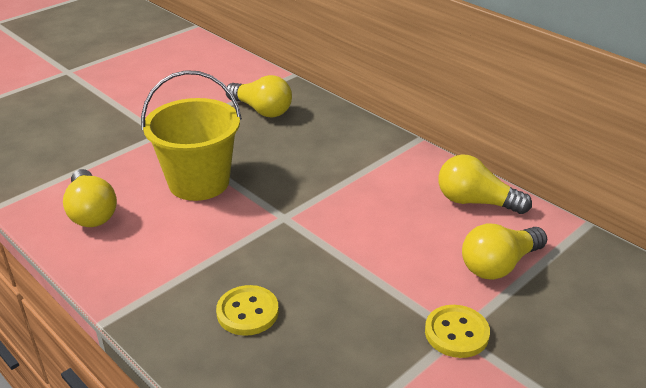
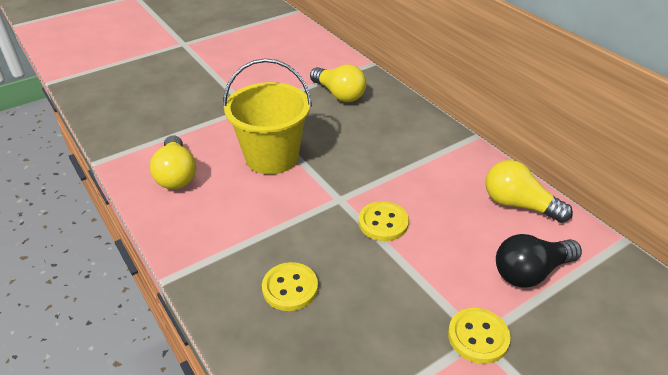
camera: 10 degrees right, 5 degrees up
yellow light bulb [462,224,547,280] -> black light bulb [496,234,582,288]
none -> yellow button [358,201,409,241]

